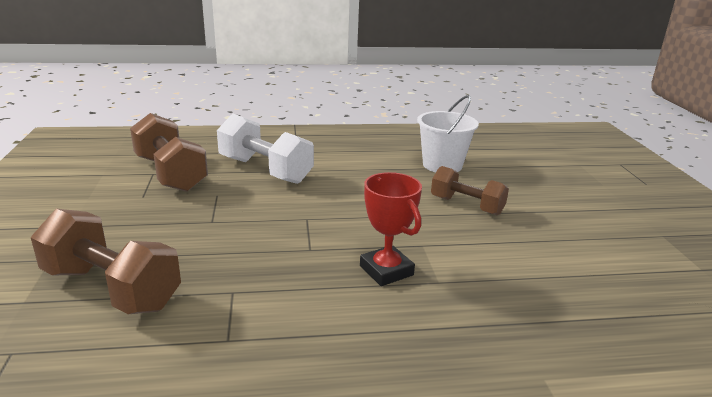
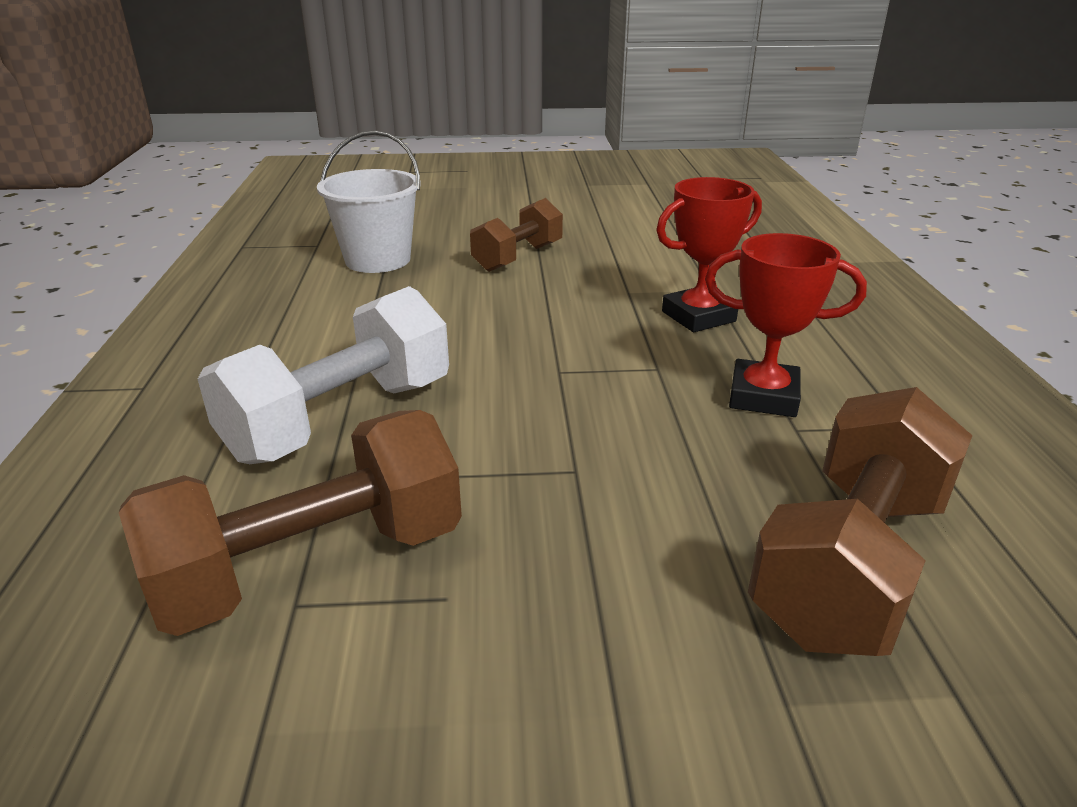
camera: 85 degrees left, 5 degrees up
none -> red trophy [705,233,867,417]

